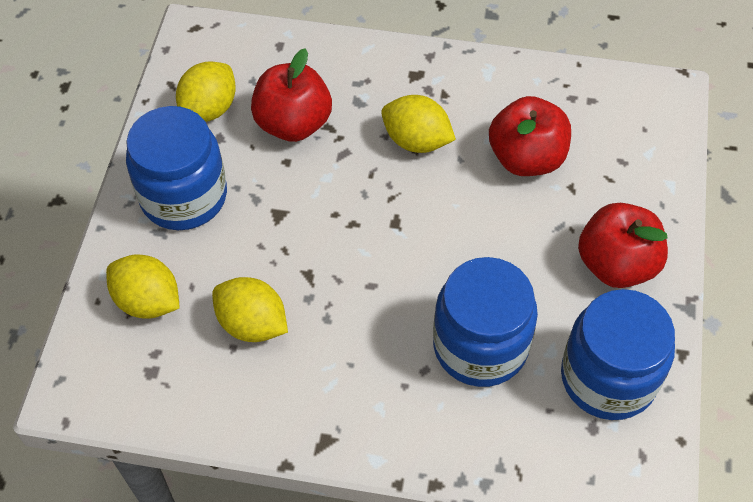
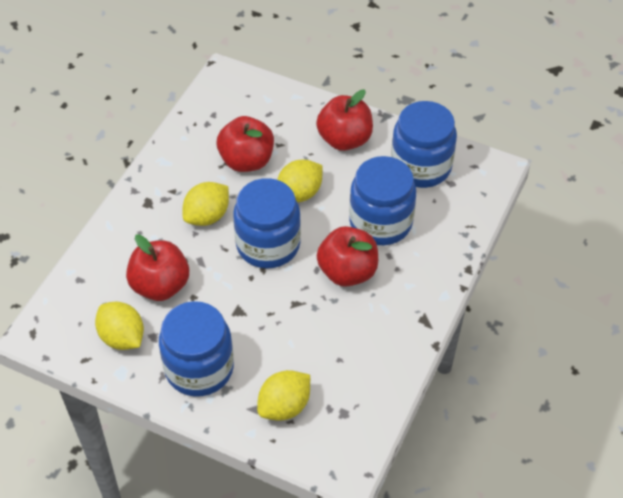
camera: 75 degrees left, 5 degrees down
yellow lemon [212,277,288,342] -> yellow lemon moved to [277,159,323,202]
none -> blue jar [233,178,301,269]
none -> red apple [317,226,378,287]

